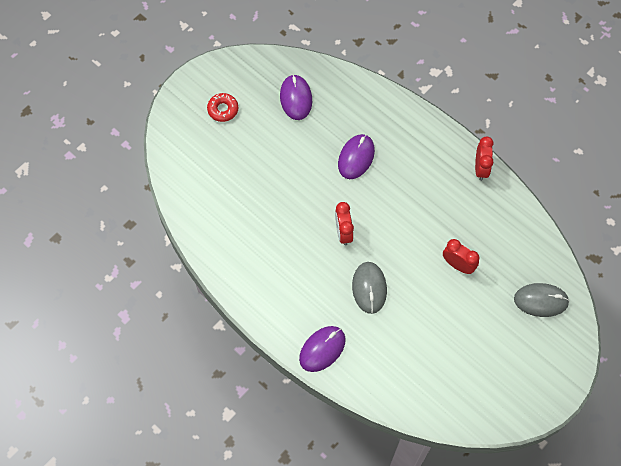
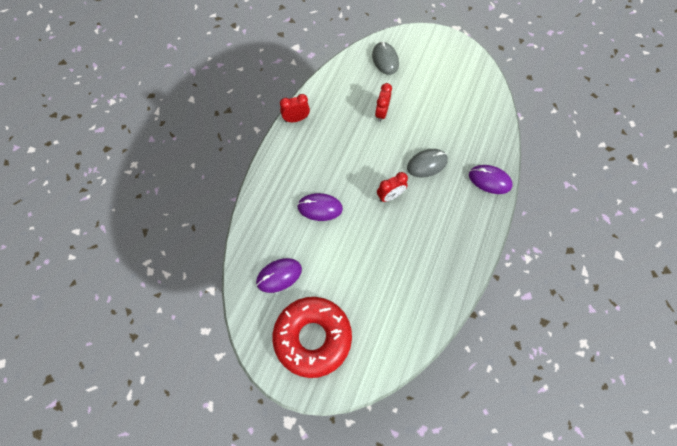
camera: 110 degrees left, 0 degrees up
red donut [207,93,238,122] -> red donut [273,297,352,378], size x2.49

